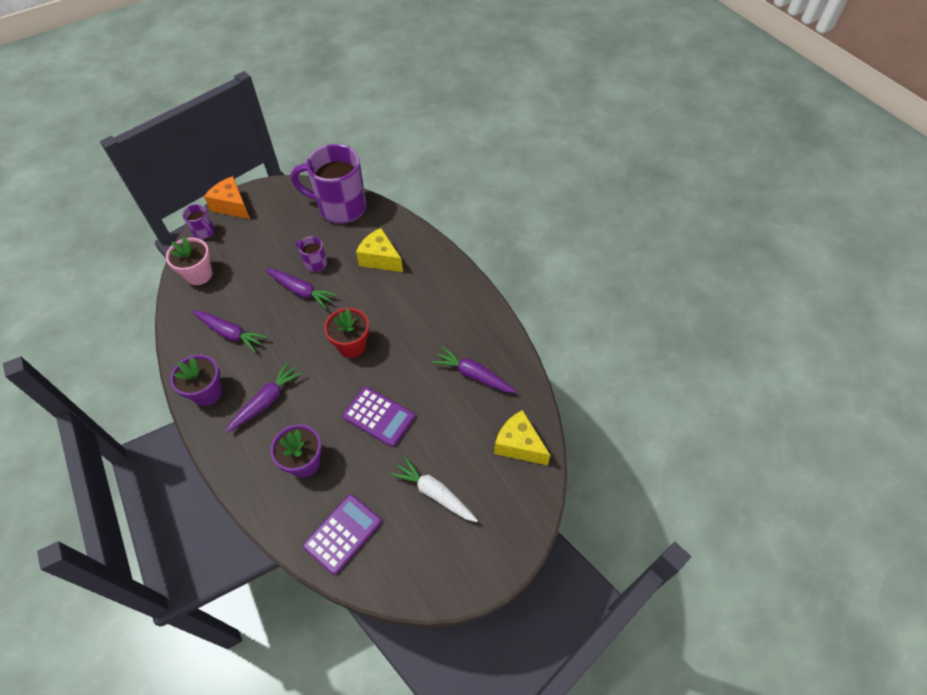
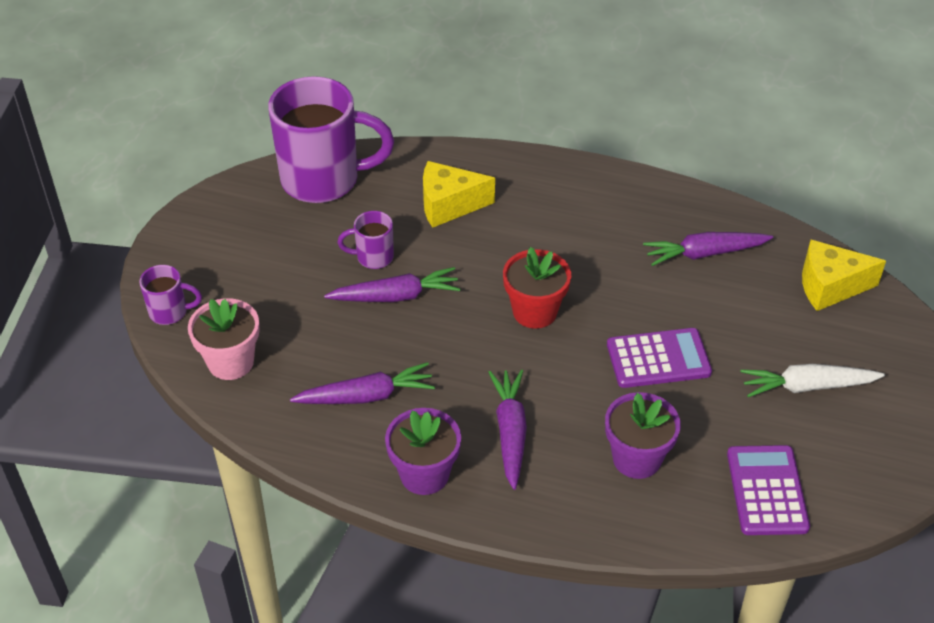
camera: 40 degrees left, 10 degrees down
orange cheese [204,176,250,219] -> none
purple mug [291,144,366,224] -> purple mug turned 150 degrees counterclockwise [268,76,394,203]

